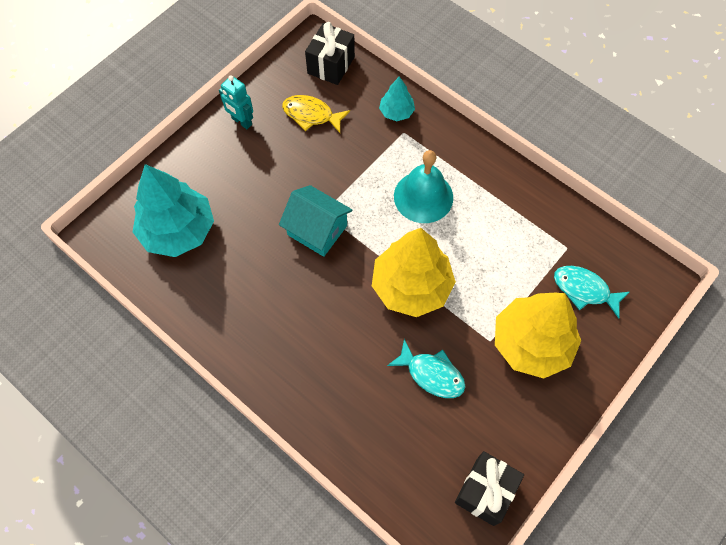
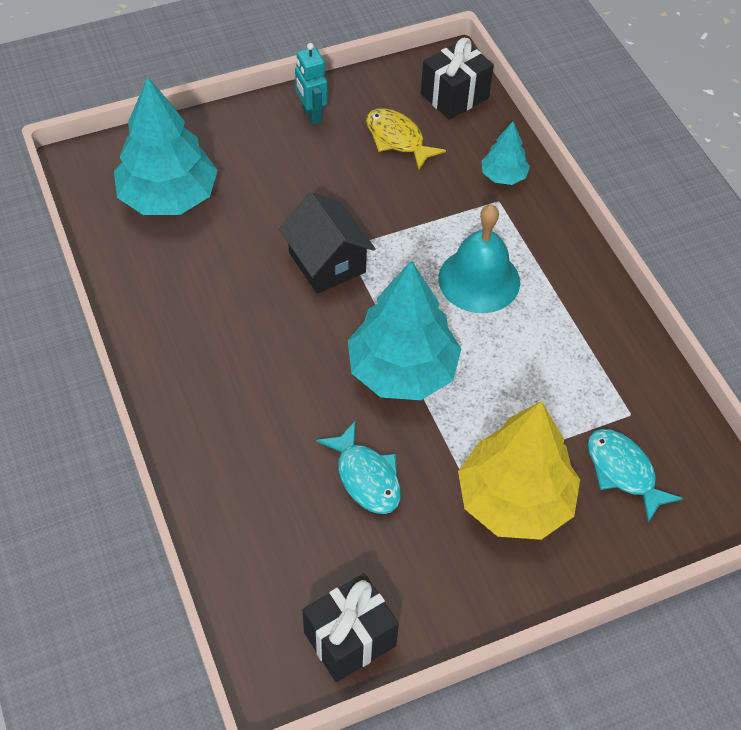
camera: 25 degrees right, 10 degrees down
turquoise house [279,185,353,257] -> black house [279,192,375,293]
yellow tree [372,228,456,317] -> turquoise tree [348,260,461,400]

